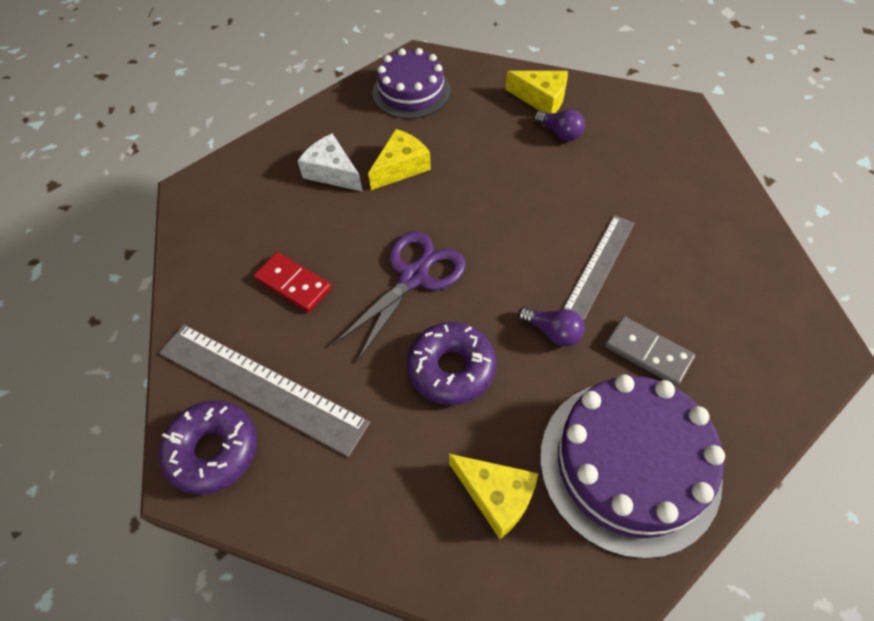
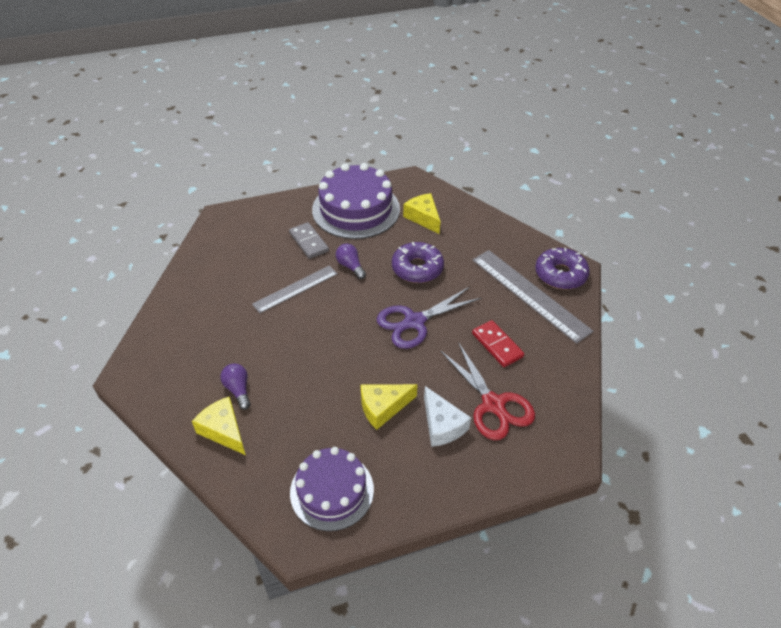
camera: 160 degrees left, 10 degrees down
none -> red scissors [440,342,535,440]

